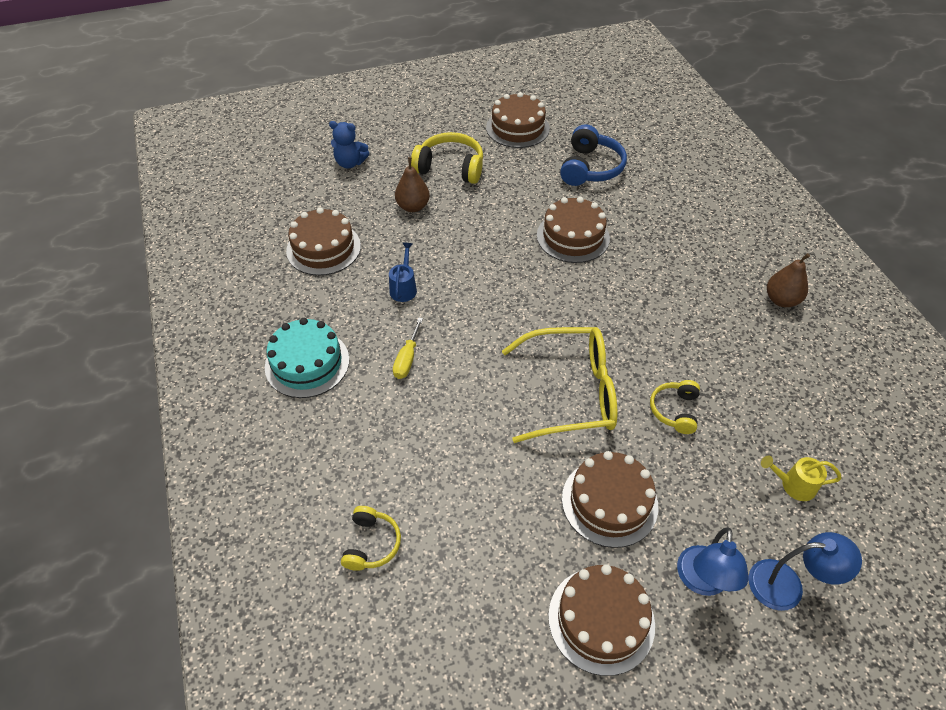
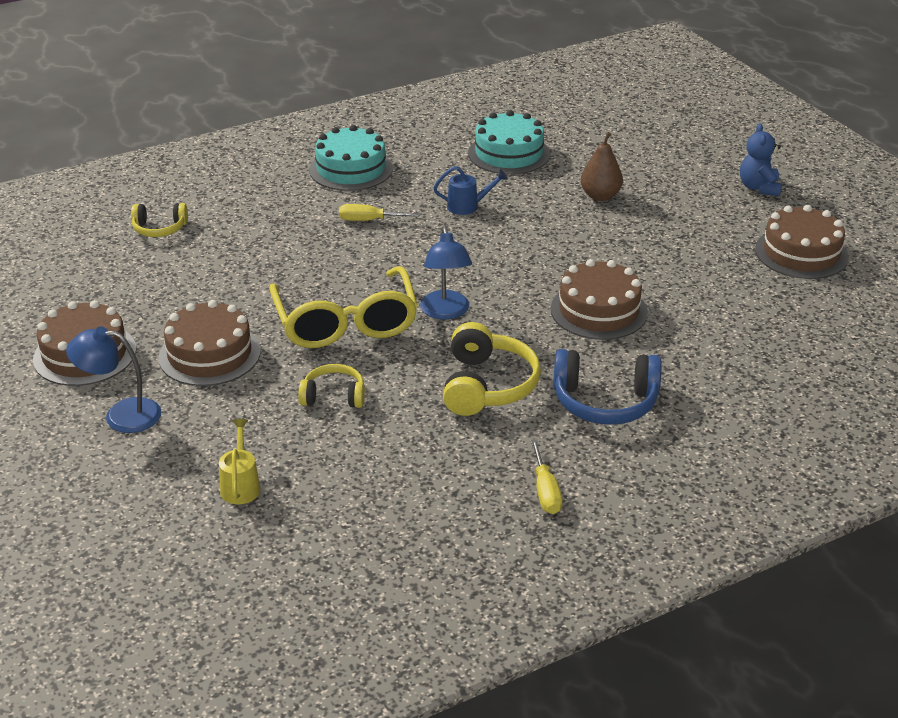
camera: 80 degrees right, 15 degrees down
brown cake [286,208,361,276] -> turquoise cake [468,110,550,175]
blue teddy bear [329,121,369,169] -> blue teddy bear moved to [740,123,782,196]
yellow headphones [411,132,483,184] -> yellow headphones moved to [443,322,541,416]
blue headphones [560,124,627,186] -> blue headphones moved to [553,349,662,425]
blue lamp [748,532,862,611] -> blue lamp moved to [420,227,472,320]
brown pear [767,253,810,307] -> yellow screwdriver [531,439,562,514]

